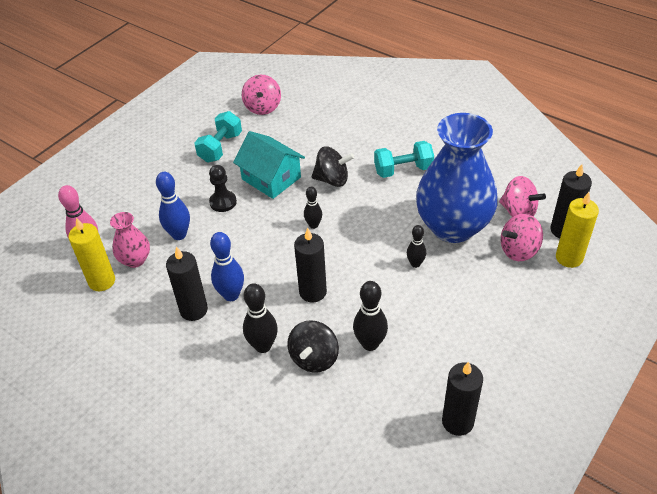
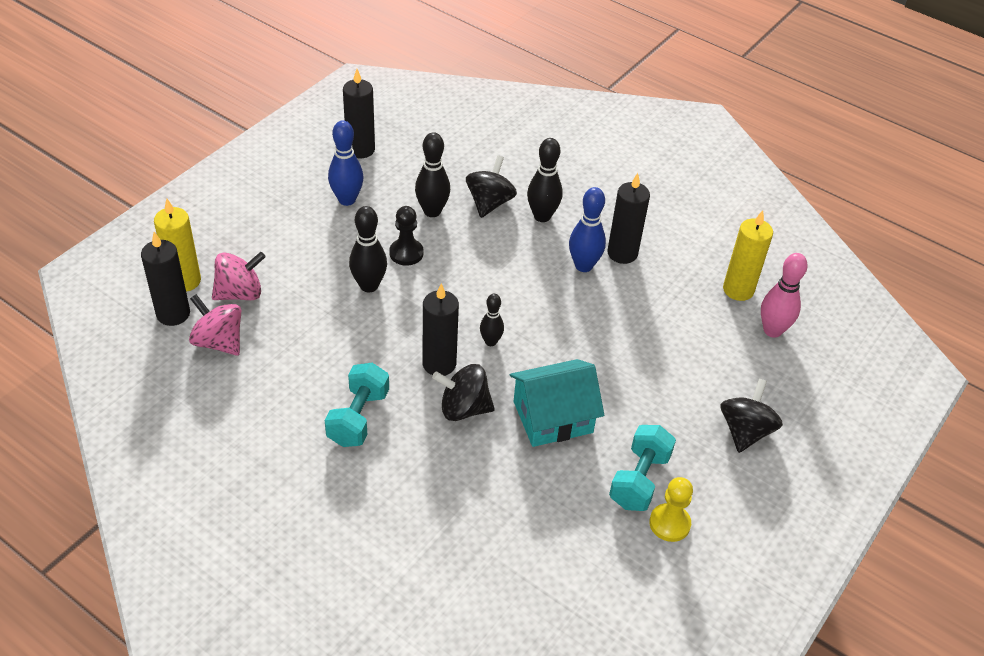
camera: 175 degrees right, 0 degrees up
pink vase [110,212,150,268] -> none
blue bowling pin [156,172,190,240] -> blue bowling pin moved to [328,120,364,206]
black pawn [209,165,237,212] -> black pawn moved to [389,206,423,266]
turquoise house [233,131,305,199] -> turquoise house turned 60 degrees counterclockwise [510,359,604,447]
pink spinning top [242,75,281,115] -> none
black candle [294,228,327,303] -> black candle moved to [422,283,459,376]
turquoise dumbbell [374,141,434,178] -> turquoise dumbbell turned 60 degrees counterclockwise [325,363,389,447]
black bowling pin [407,225,426,268] -> black bowling pin [349,206,387,293], size x1.60
blue vase [416,113,498,243] -> none
none -> yellow pawn [649,477,693,542]
none -> black spinning top [721,379,783,453]

